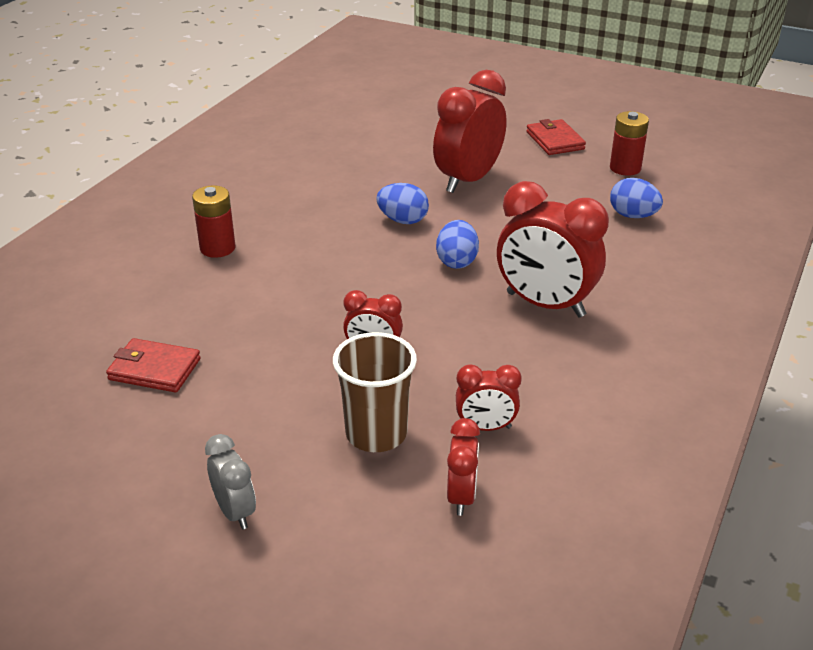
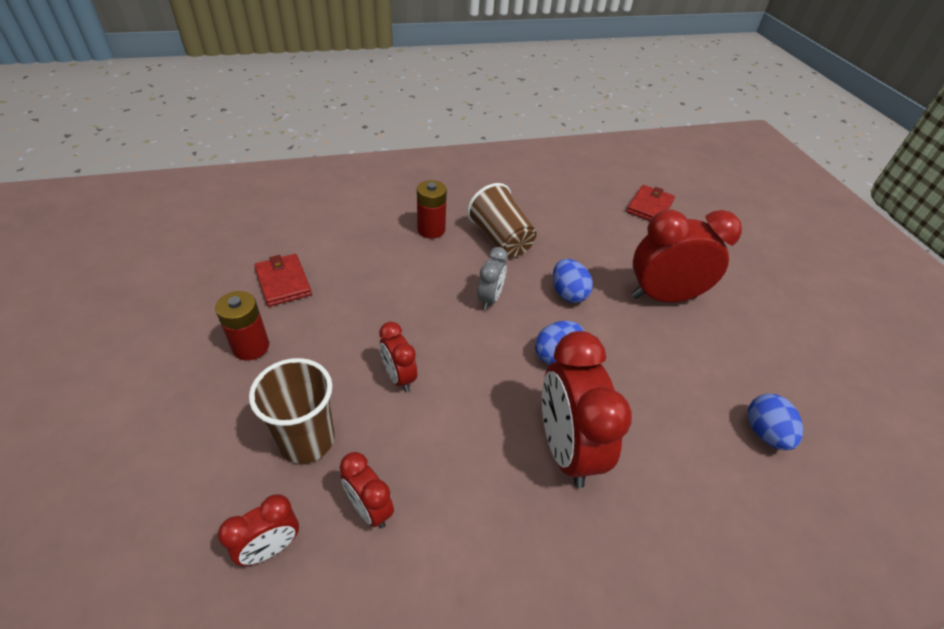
camera: 45 degrees right, 10 degrees up
grey clock [205,434,256,530] -> grey clock moved to [477,247,508,310]
red wallet [526,119,586,155] -> red wallet moved to [626,185,675,221]
red battery [610,111,649,176] -> red battery moved to [215,291,269,360]
none -> brown cup [467,183,537,258]

